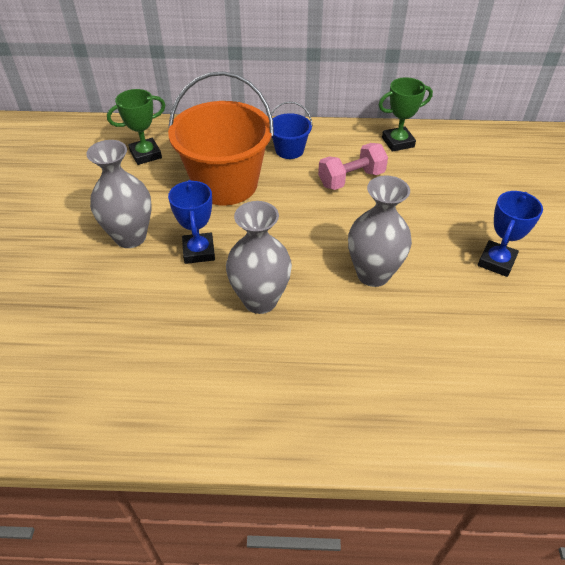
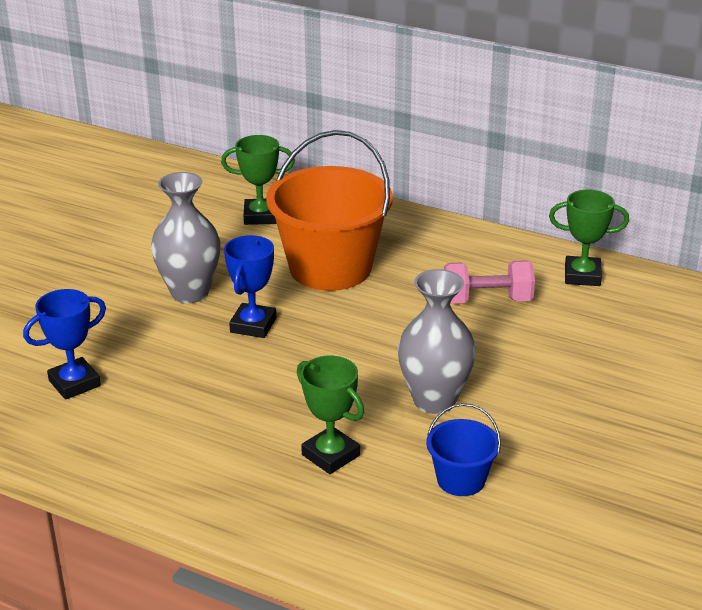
camera: 25 degrees right, 15 degrees down
grey vase [226,201,292,314] -> none
blue bucket [271,102,313,159] -> blue bucket moved to [426,403,501,496]
blue trophy [478,191,543,277] -> blue trophy moved to [23,289,106,400]
none -> green trophy [297,356,364,474]

